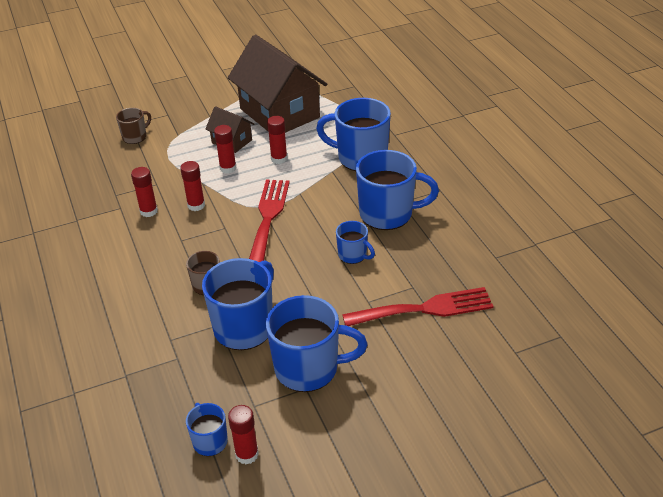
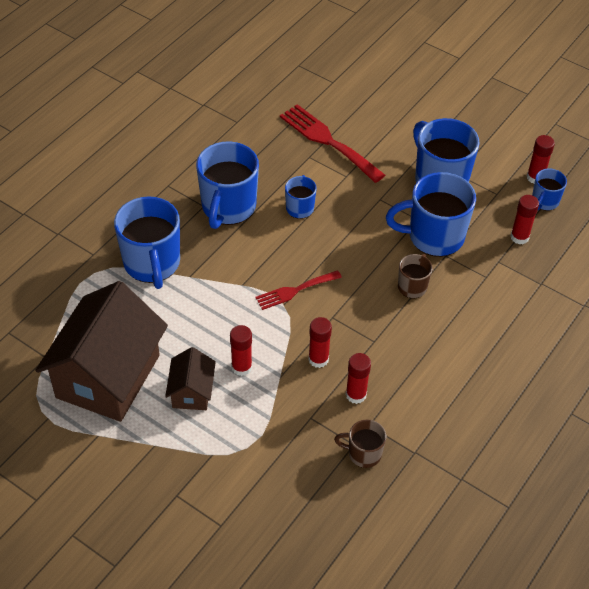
camera: 125 degrees left, 10 degrees up
brown mug [116,108,151,144] -> brown mug moved to [334,419,387,468]
red fork [249,180,290,262] -> red fork [255,270,342,310], size x0.61
red glue stick [267,116,288,164] -> red glue stick moved to [510,195,539,244]
blue mug [356,150,439,230] -> blue mug turned 135 degrees counterclockwise [196,142,259,229]

